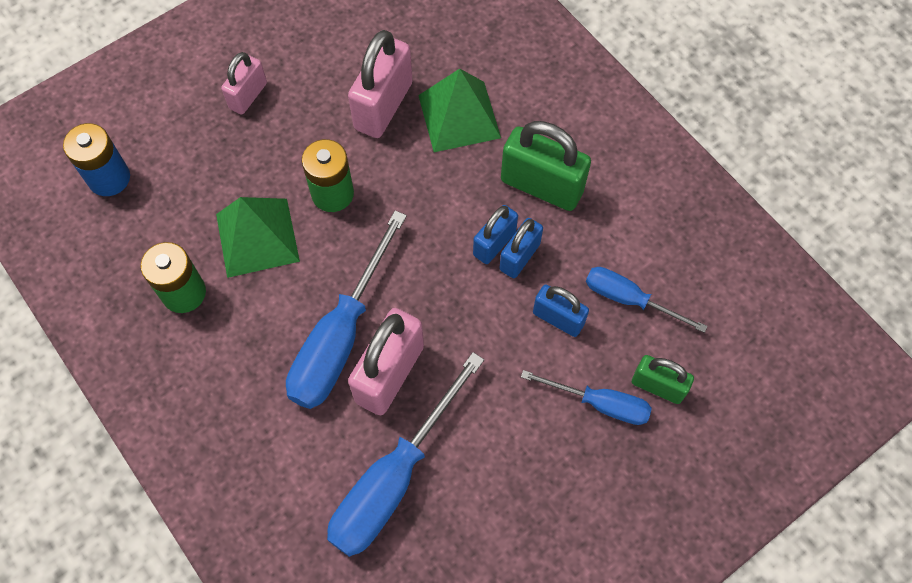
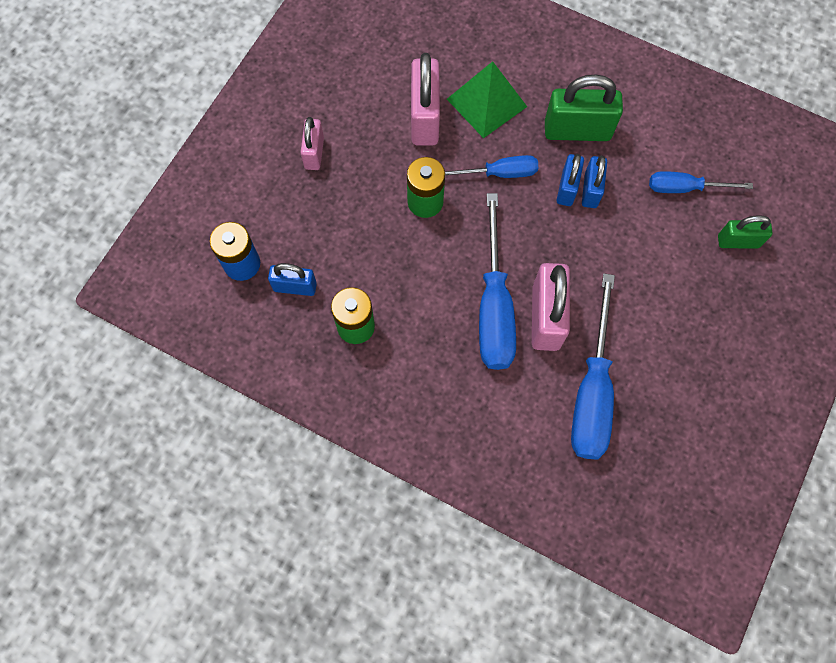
camera: 25 degrees left, 5 degrees up
green pyramid [216,197,300,278] -> none
blue screwdriver [521,370,652,425] -> blue screwdriver moved to [445,155,538,178]
blue padlock [533,285,589,337] -> blue padlock moved to [268,263,317,296]

